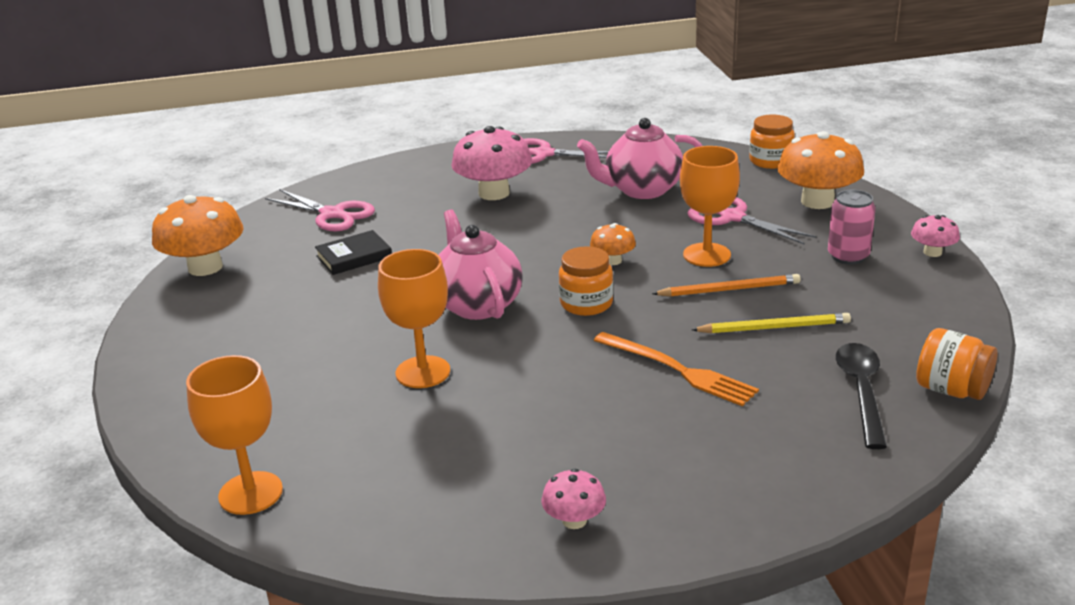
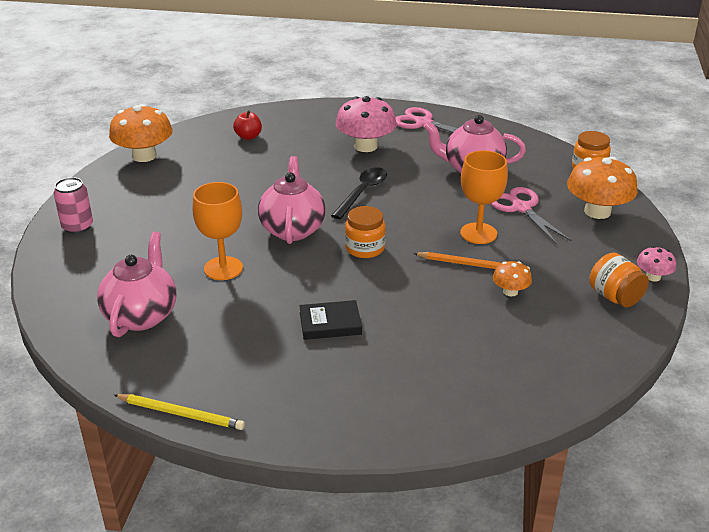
camera: 20 degrees right, 5 degrees up
orange goblet [186,355,283,515] -> none
pink scissors [265,189,375,231] -> red apple [233,110,262,140]
black book [315,230,392,275] -> black book moved to [299,300,362,340]
pink mushroom [542,469,606,529] -> none
orange mushroom [590,223,636,265] -> orange mushroom moved to [493,261,532,296]
orange fork [594,332,759,406] -> none
yellow pencil [692,313,851,333] -> yellow pencil moved to [114,394,245,430]
pink can [828,190,876,264] -> pink can moved to [54,177,93,234]
black spoon [836,343,887,449] -> black spoon moved to [331,167,387,219]
orange jar [916,328,997,400] -> orange jar moved to [590,253,649,307]
none -> pink teapot [97,232,176,337]

